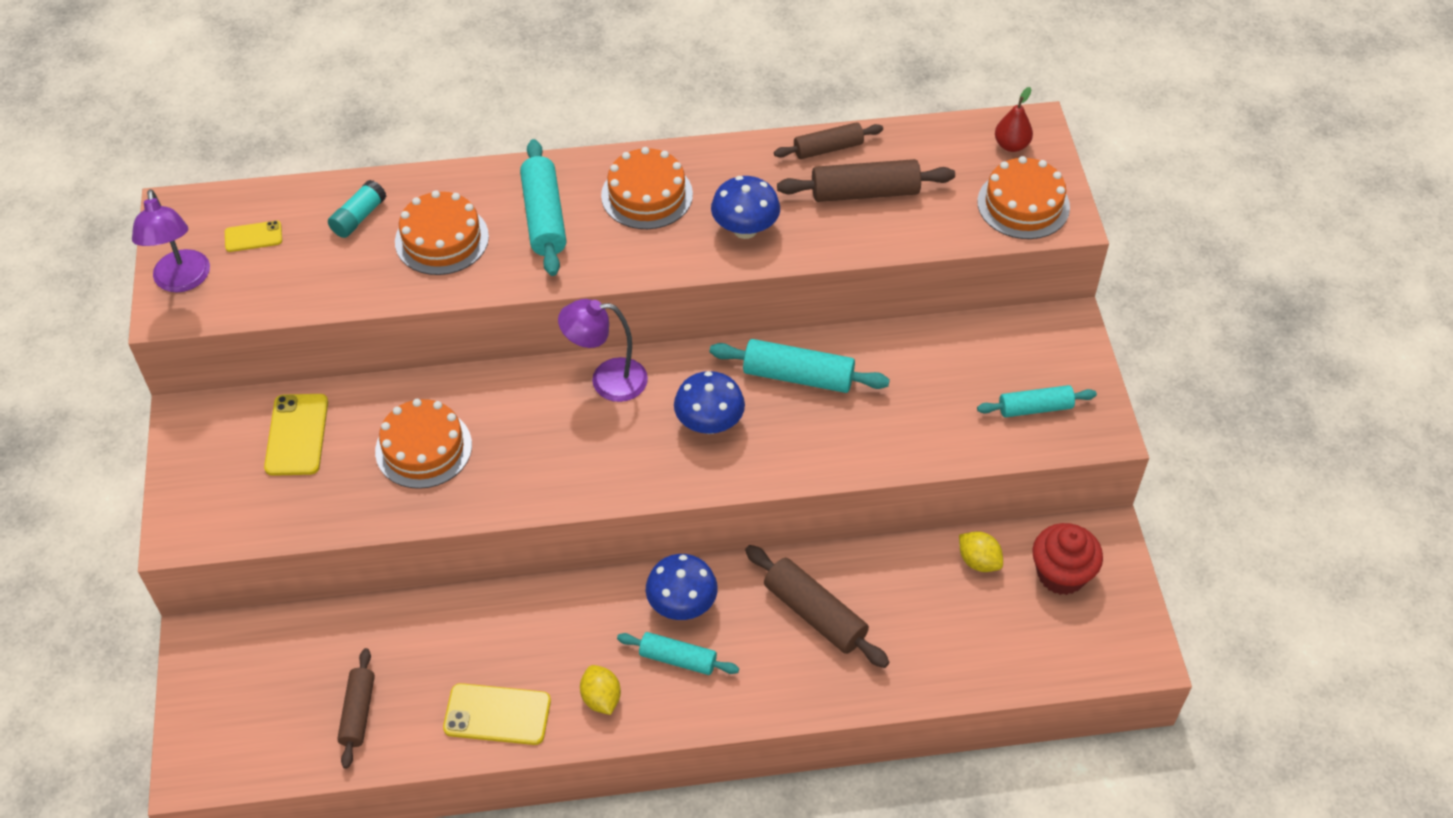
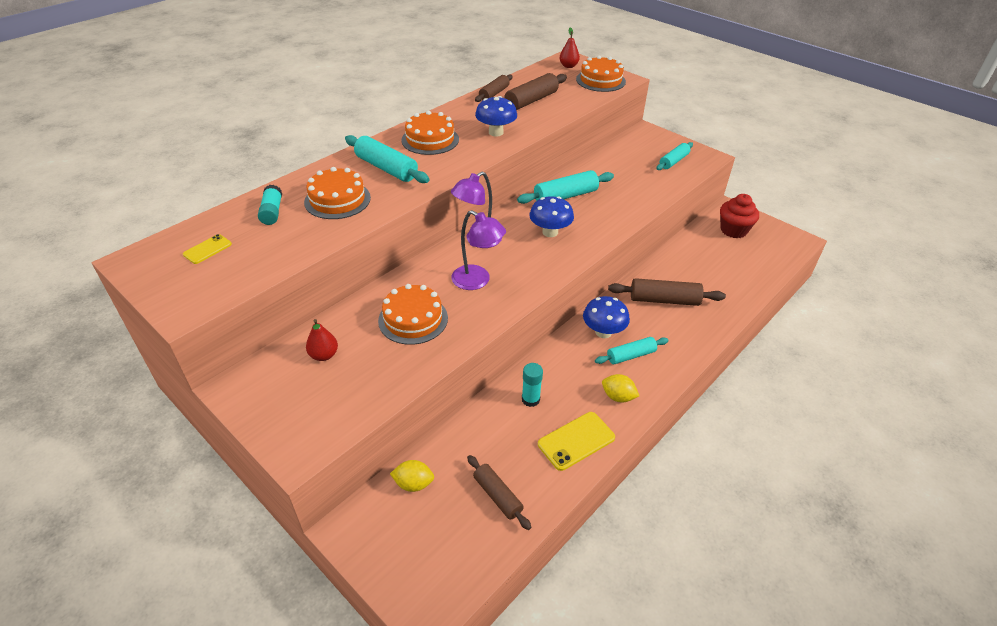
camera: 40 degrees left, 10 degrees down
purple lamp [132,189,210,292] -> purple lamp moved to [451,210,506,290]
yellow phone [264,394,328,476] -> red pear [306,319,338,361]
yellow lemon [959,531,1003,572] -> yellow lemon moved to [390,460,434,492]
none -> turquoise glue stick [522,363,543,407]

